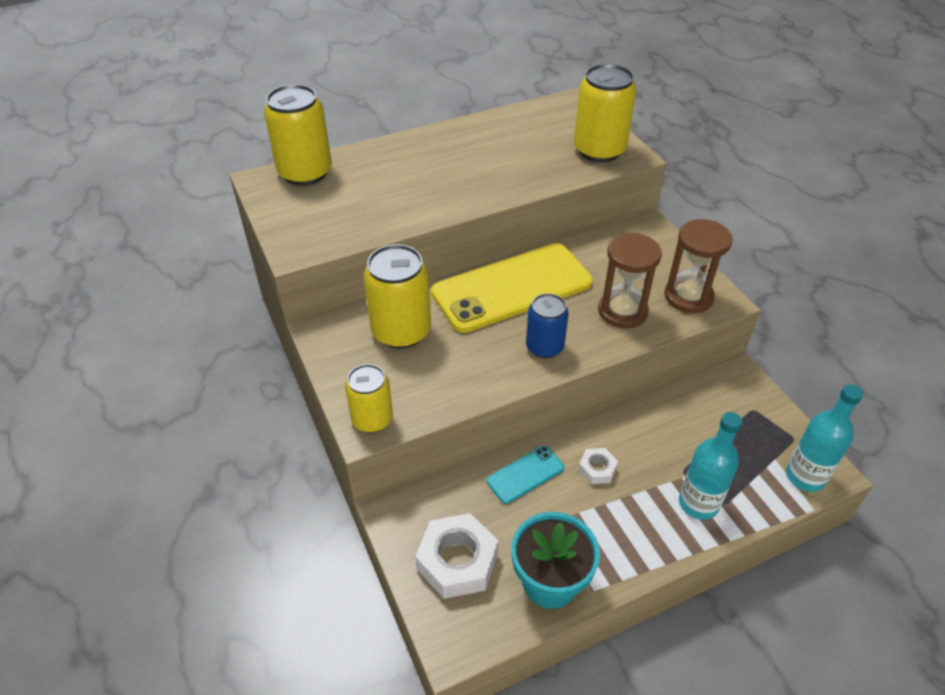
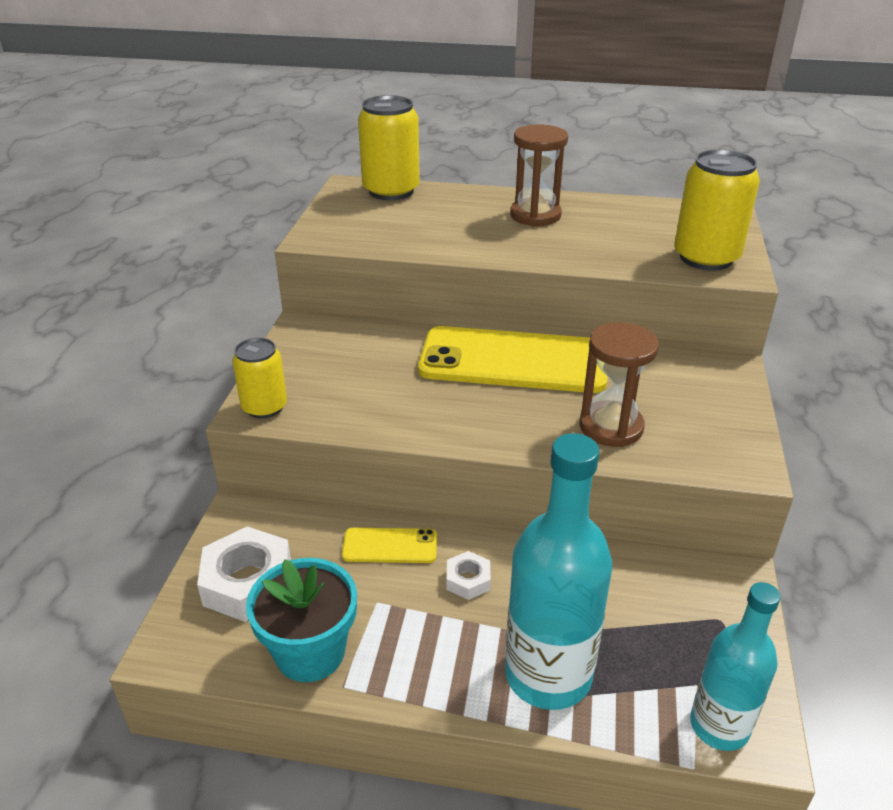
camera: 35 degrees right, 10 degrees down
yellow can [363,244,431,349] -> none
turquoise phone [487,446,564,504] -> yellow phone [342,528,437,563]
blue can [526,293,569,358] -> none
brown hourglass [665,219,732,313] -> brown hourglass moved to [510,124,568,226]
turquoise bottle [679,412,742,520] -> turquoise bottle [505,433,612,710], size x1.56

